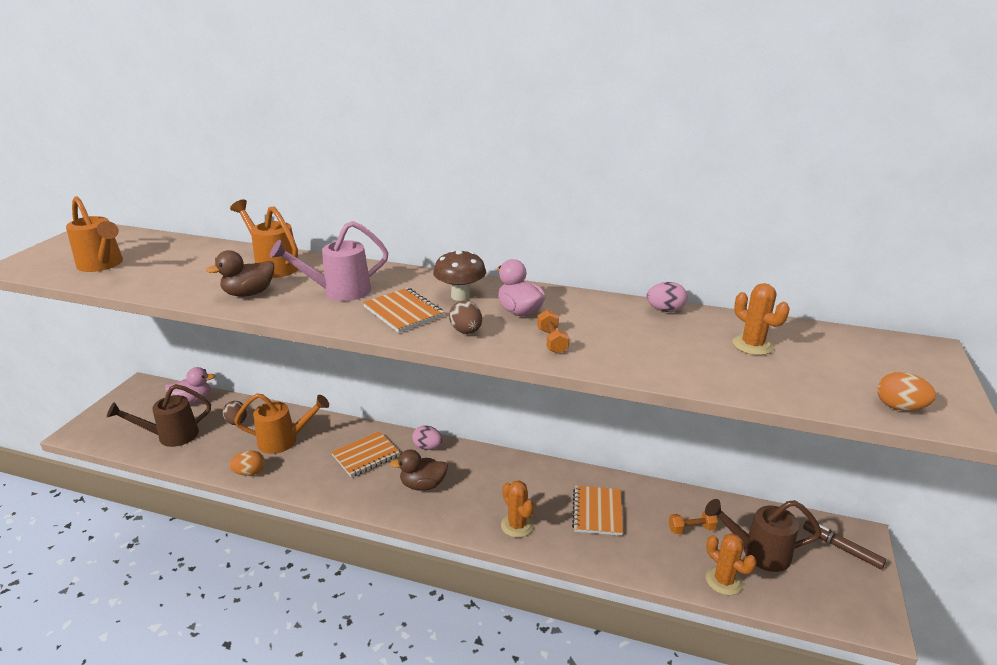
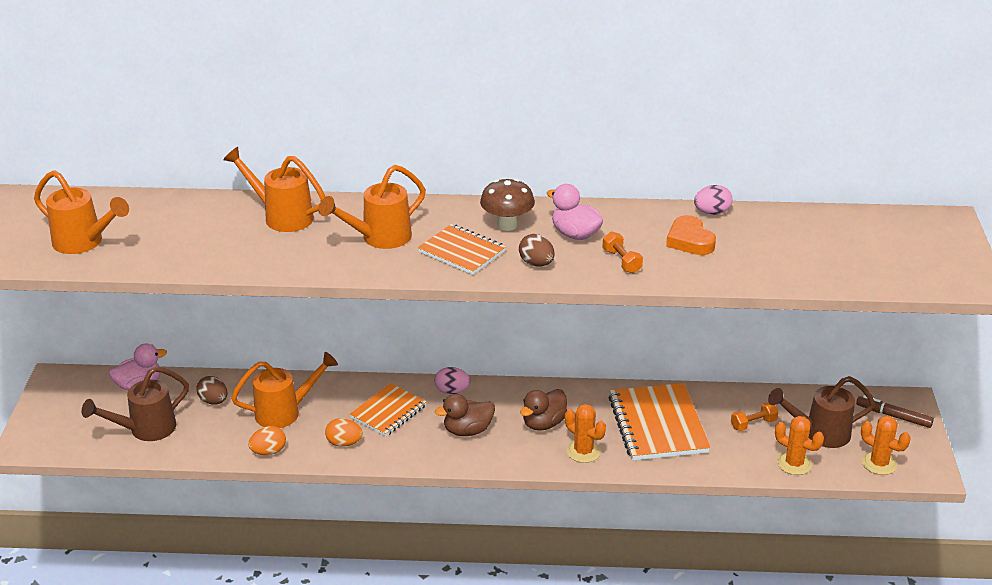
camera: 15 degrees left, 5 degrees up
brown duck [206,250,274,297] -> brown duck moved to [520,389,567,431]
pink watering can [270,221,389,301] -> orange watering can [319,165,426,249]
orange notebook [572,486,623,536] -> orange notebook [609,383,711,461], size x1.60
orange cactus [733,283,790,355] -> orange cactus moved to [861,416,911,475]
orange egg [877,372,936,411] -> orange egg moved to [325,418,363,447]
none -> orange heart [666,215,716,255]

